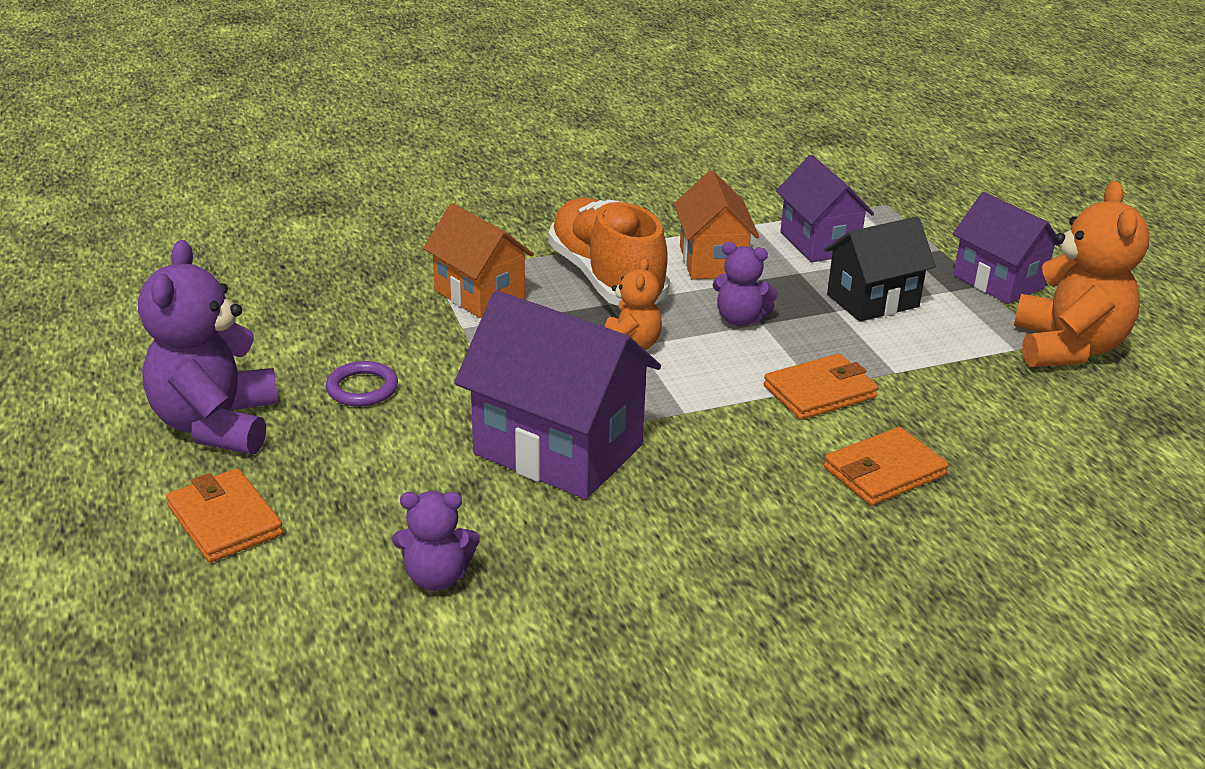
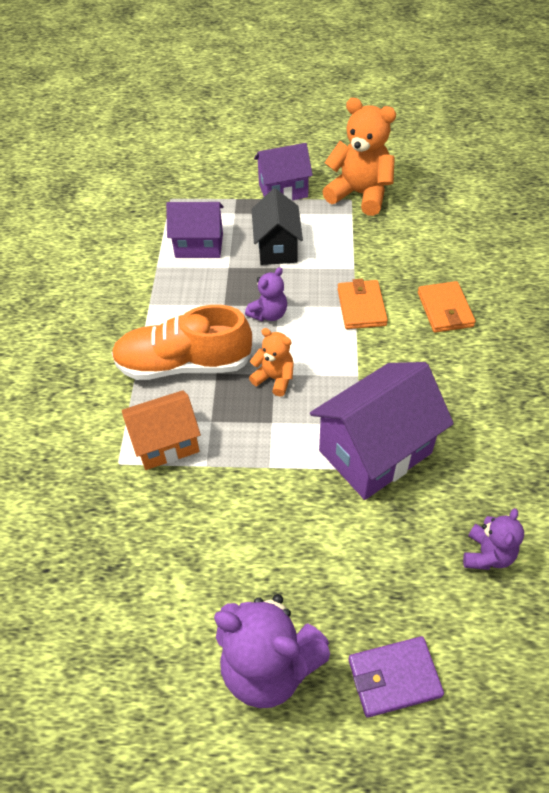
camera: 65 degrees left, 20 degrees up
orange wallet [166,468,283,563] -> purple wallet [349,636,444,718]
purple ring [326,361,398,407] -> none
orange house [674,170,759,279] -> none

